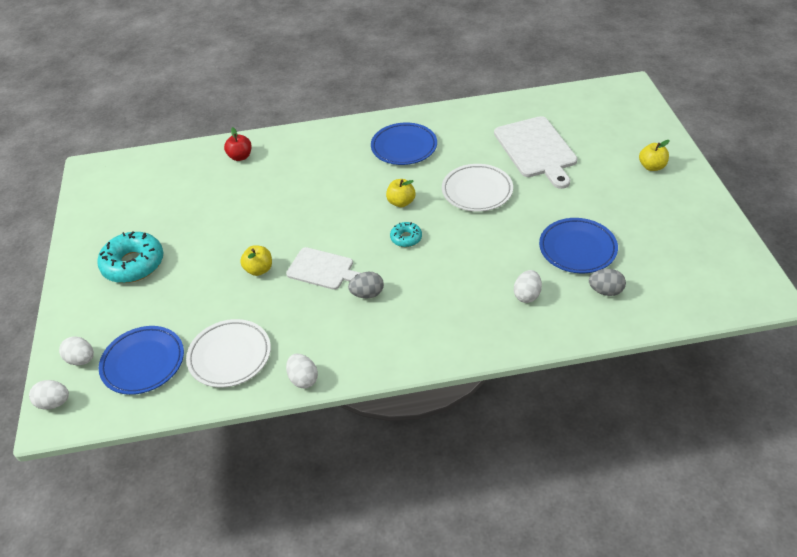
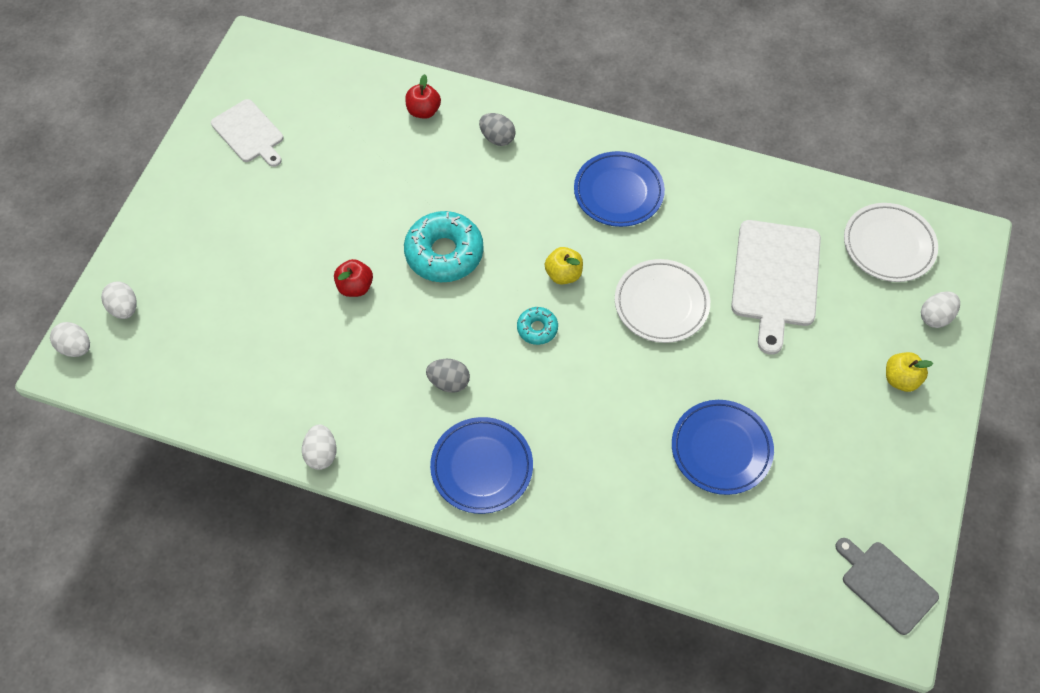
camera: 25 degrees right, 15 degrees up
turquoise donut [97,231,164,283] -> turquoise donut moved to [404,211,484,282]
blue plate [99,326,184,395] -> blue plate moved to [430,417,533,514]
white plate [186,319,271,388] -> white plate moved to [844,203,938,282]
yellow apple [240,246,272,276] -> red apple [334,259,373,297]
white cutting board [286,247,360,290] -> white cutting board moved to [211,99,283,167]
white egg [514,270,542,303] -> white egg moved to [921,292,960,328]
grey egg [589,269,626,296] -> grey egg moved to [479,113,516,146]
none -> grey cutting board [835,538,939,635]

